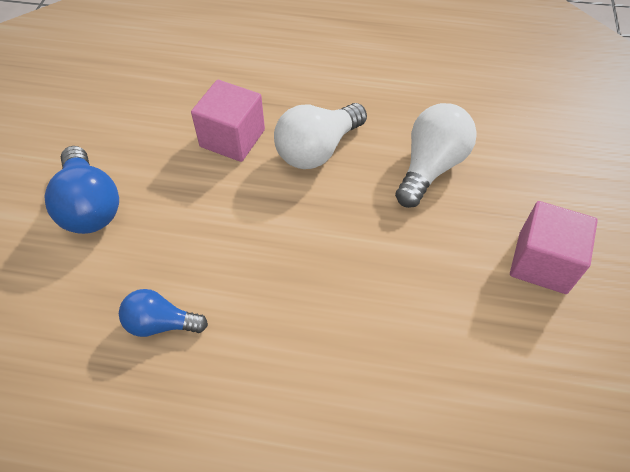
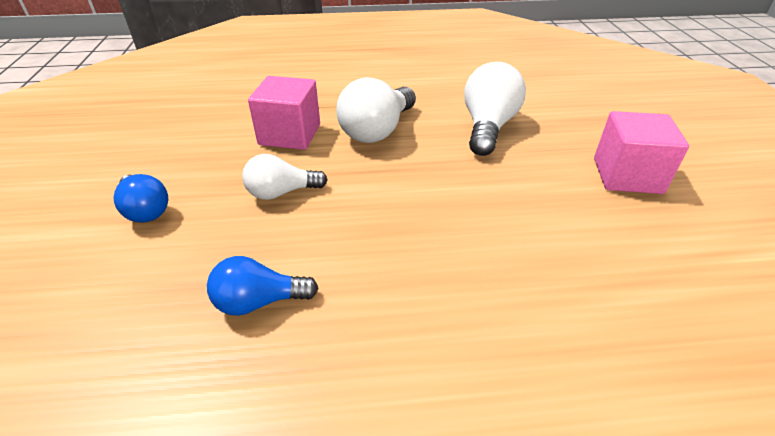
camera: 15 degrees left, 15 degrees down
blue light bulb [45,146,119,234] -> blue light bulb [113,174,168,223], size x0.62
none -> white light bulb [242,154,327,200]

